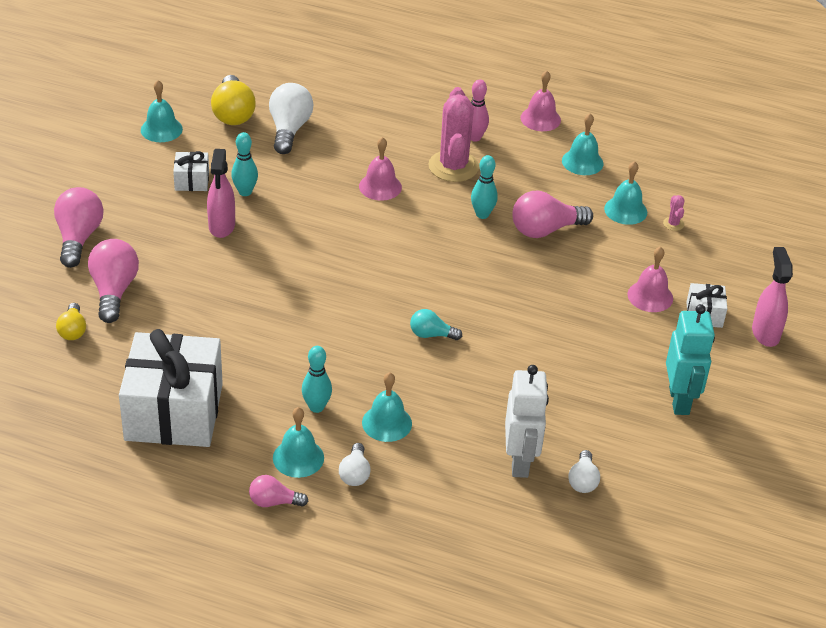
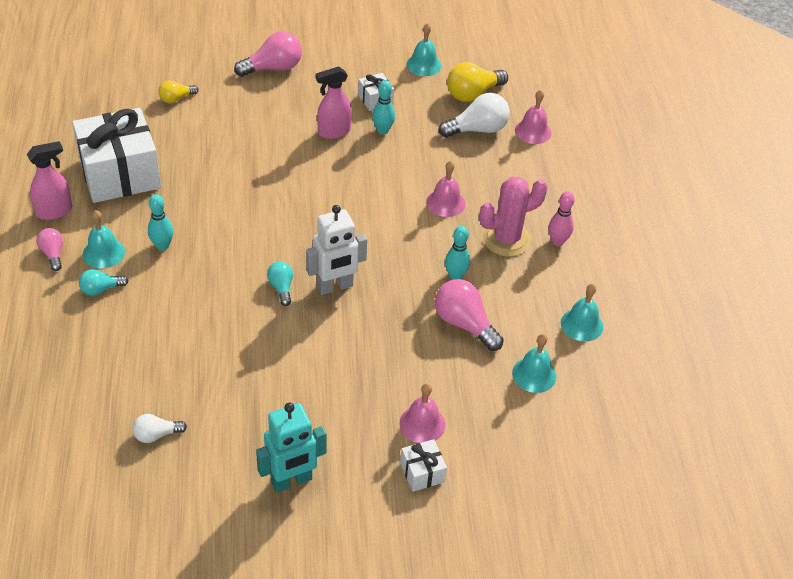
camera: 65 degrees right, 5 degrees up
pink light bulb [88,239,139,323] -> none
white light bulb [339,443,371,486] -> turquoise light bulb [79,269,129,296]
turquoise bell [362,372,412,442] -> none
white robot [505,365,549,478] -> white robot moved to [306,205,367,295]
pink bell [521,70,561,131] -> pink bell moved to [515,90,552,144]
pink cactus [663,195,685,231] -> none
pink spray bottle [752,247,793,347] -> pink spray bottle moved to [27,141,72,220]

